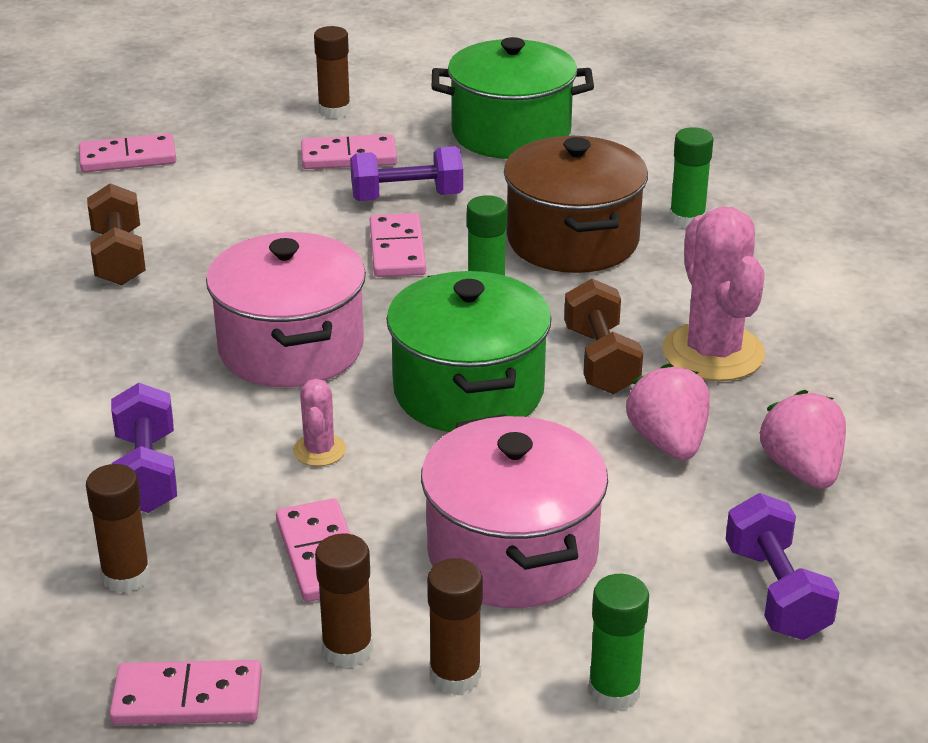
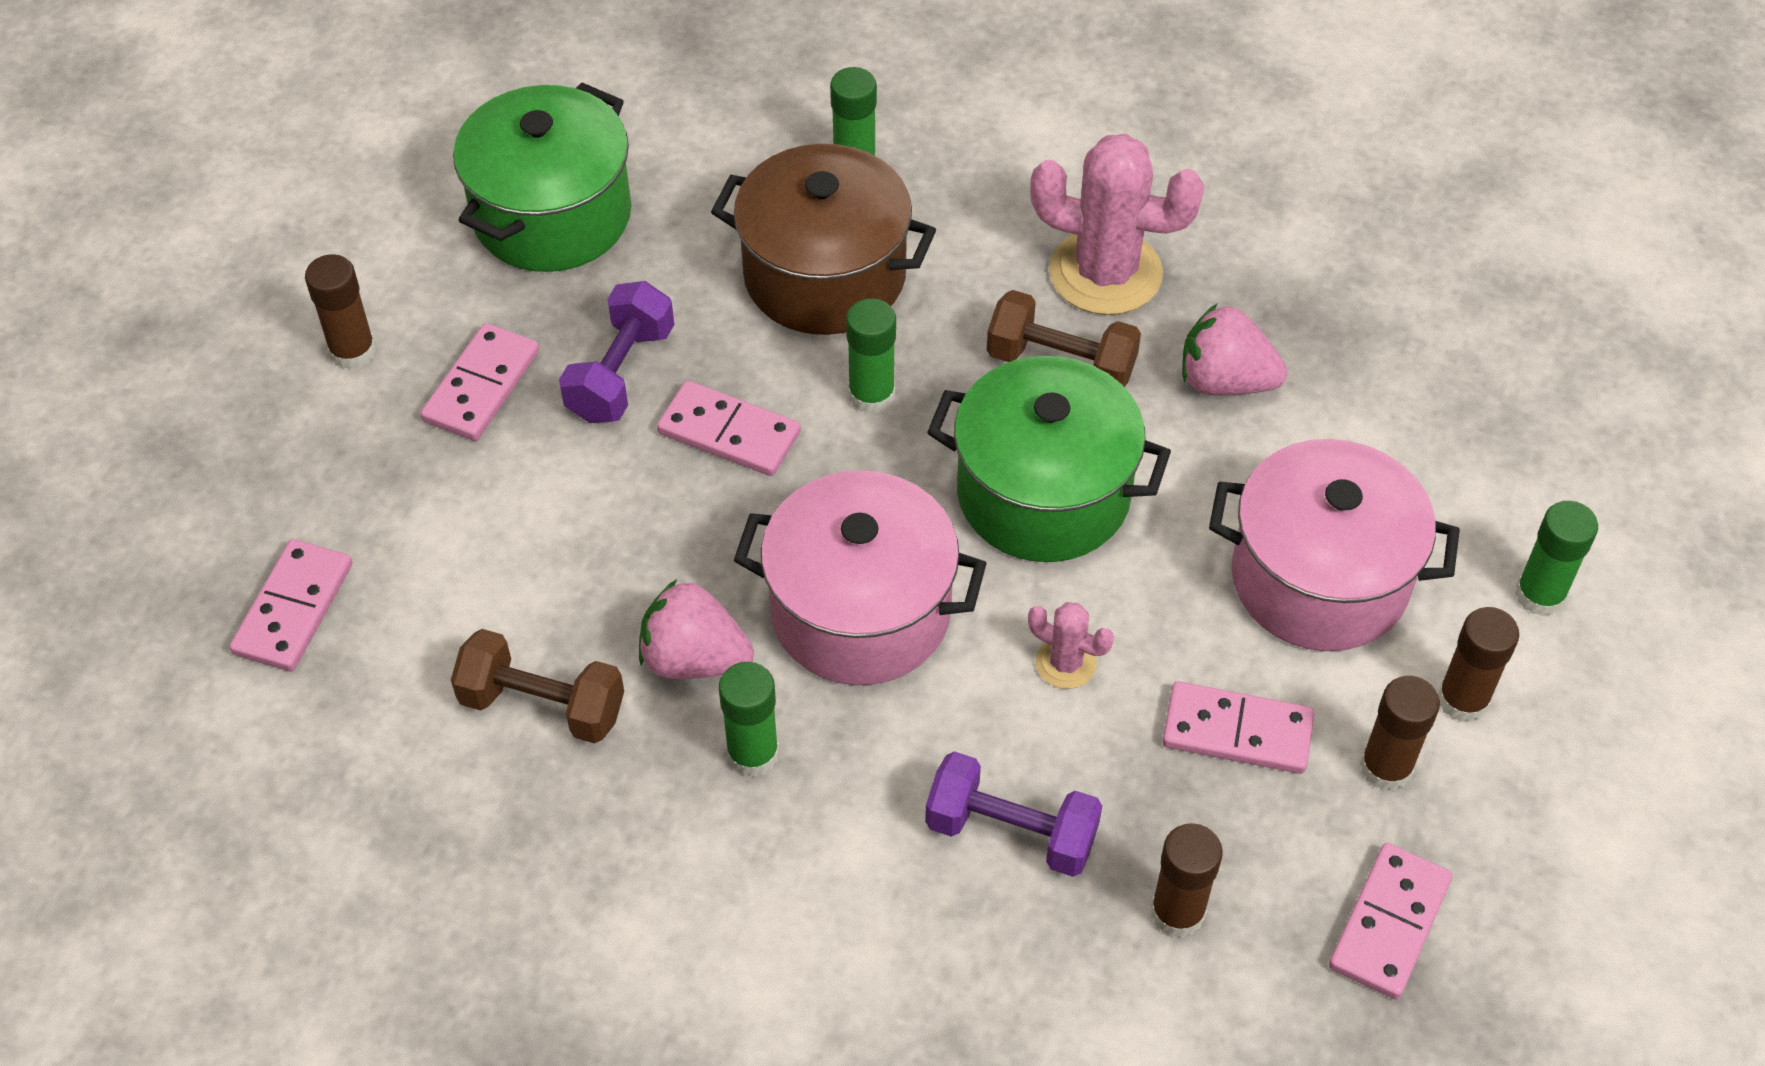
camera: 60 degrees left, 20 degrees up
purple dumbbell [726,493,840,640] -> none
pink strawberry [759,390,846,489] -> pink strawberry moved to [639,579,754,679]
none -> green glue stick [719,662,779,777]

